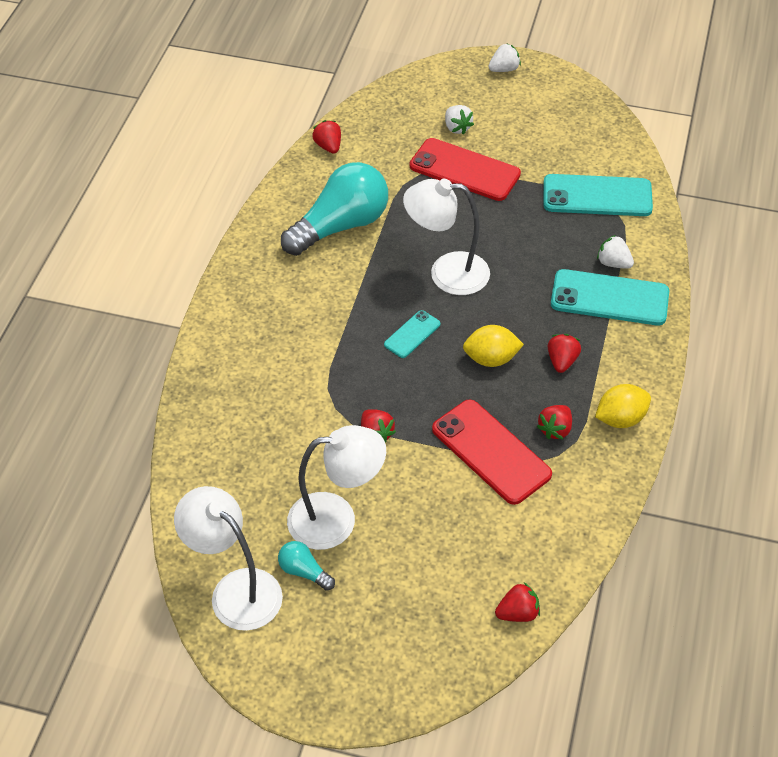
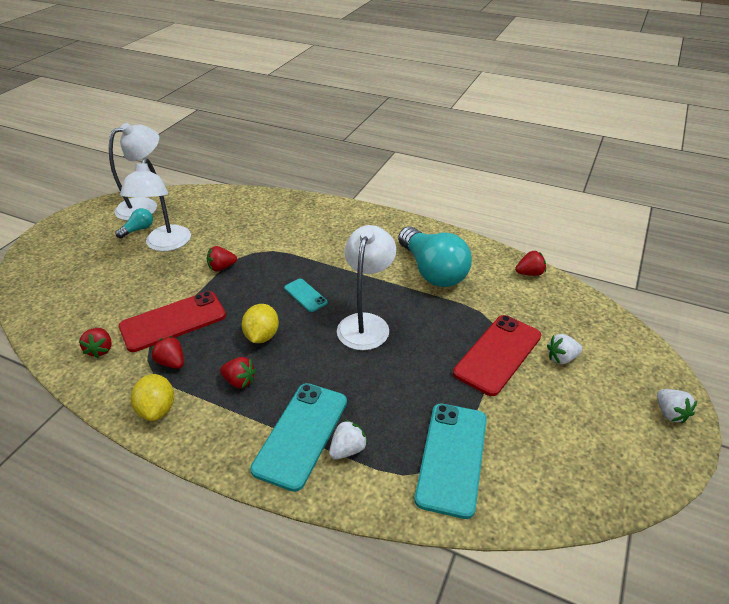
camera: 100 degrees right, 10 degrees down
red strawberry [495,582,540,622] -> red strawberry moved to [79,328,112,358]

